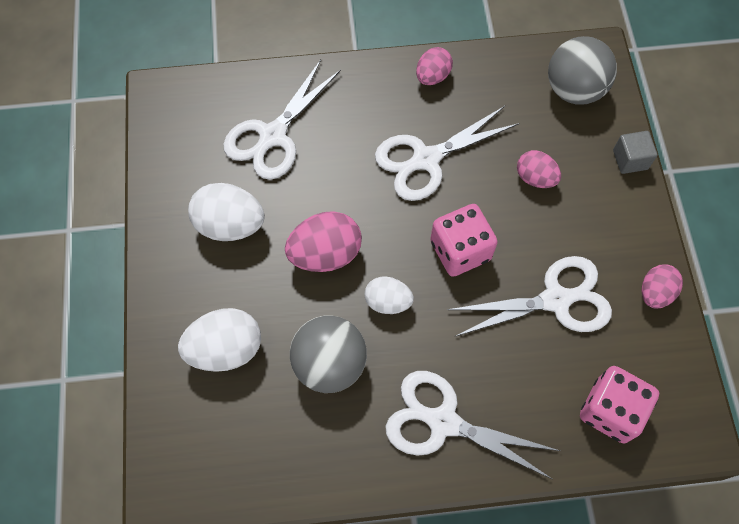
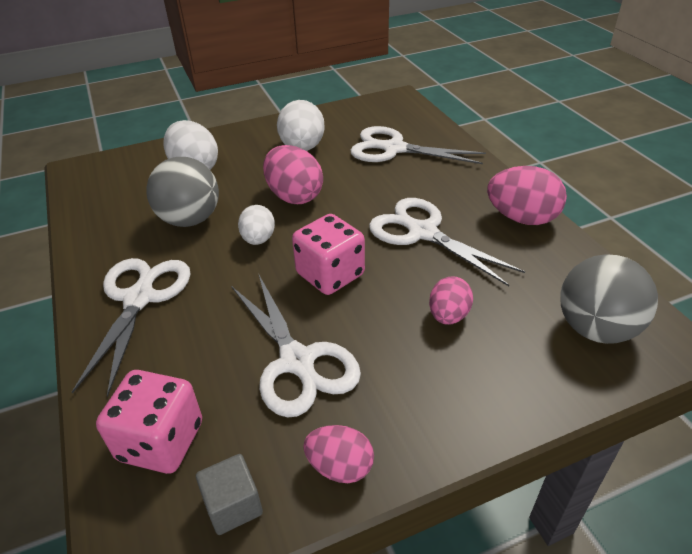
camera: 75 degrees right, 25 degrees down
pink egg [416,47,453,85] -> pink egg [487,166,567,225], size x1.60
grey cube [613,131,657,174] -> grey cube moved to [196,454,263,535]

